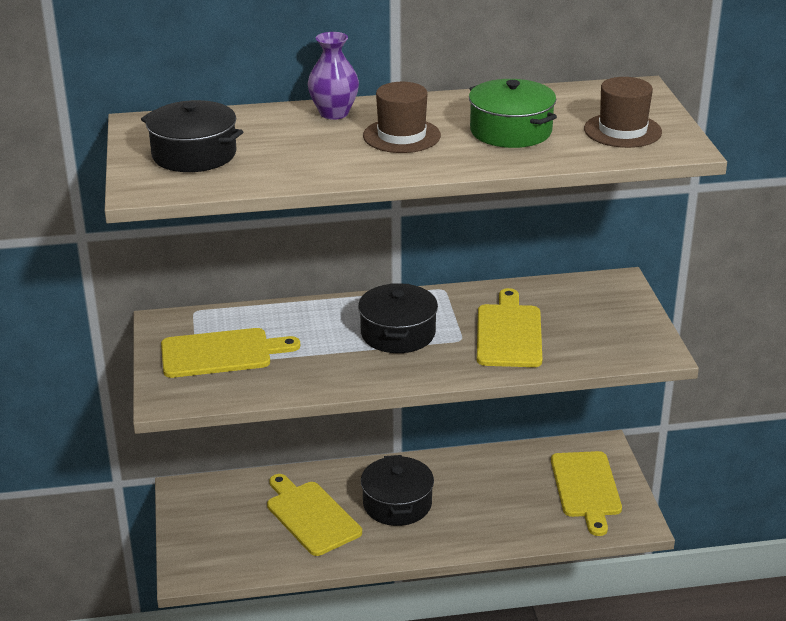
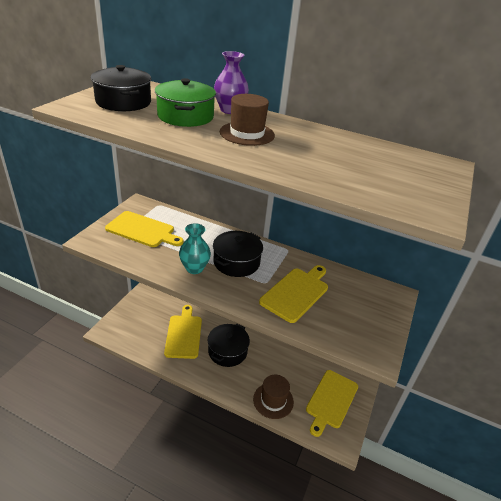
camera: 30 degrees right, 5 degrees up
green pot [469,79,557,148] -> green pot moved to [155,78,216,127]
brown hat [584,77,662,148] -> brown hat moved to [253,375,294,419]
none -> turquoise vase [179,223,211,274]

